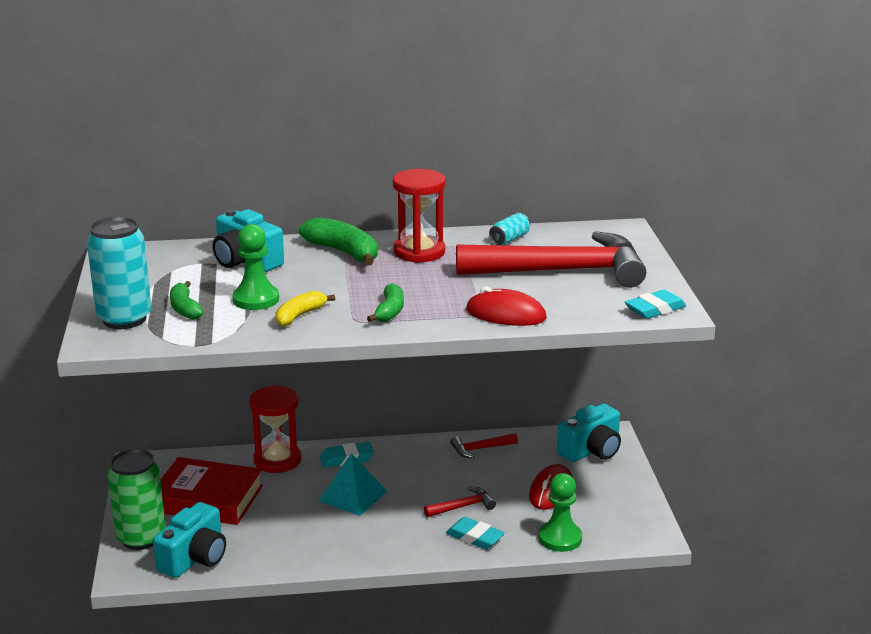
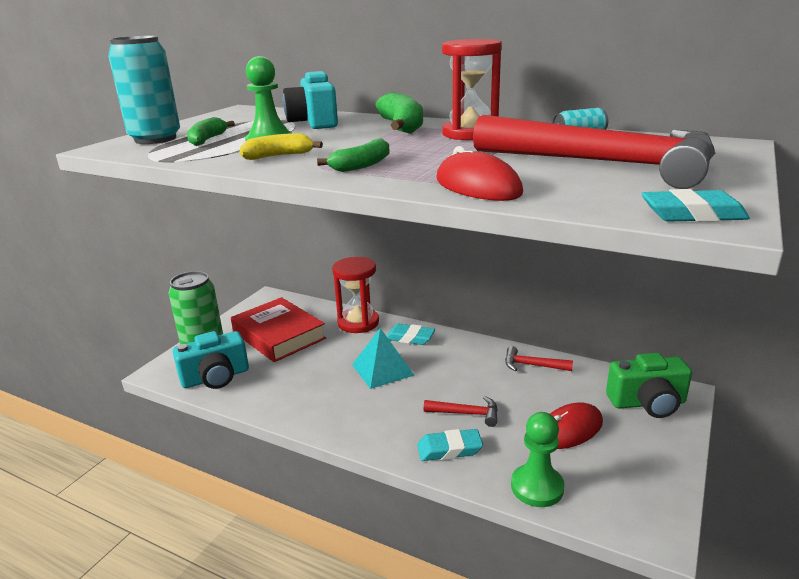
camera: 35 degrees right, 0 degrees up
turquoise eraser [446,517,505,549] -> turquoise eraser turned 75 degrees counterclockwise [417,429,483,461]
turquoise camera [557,404,621,462] -> green camera [606,353,692,418]

